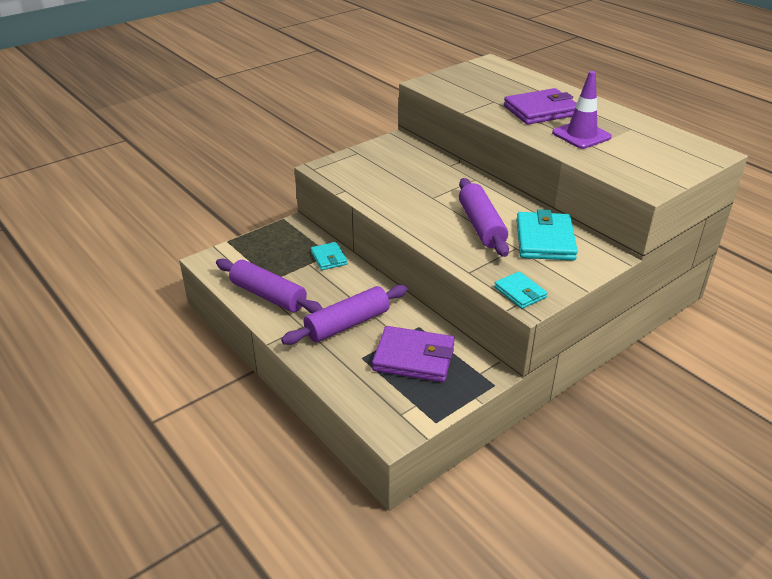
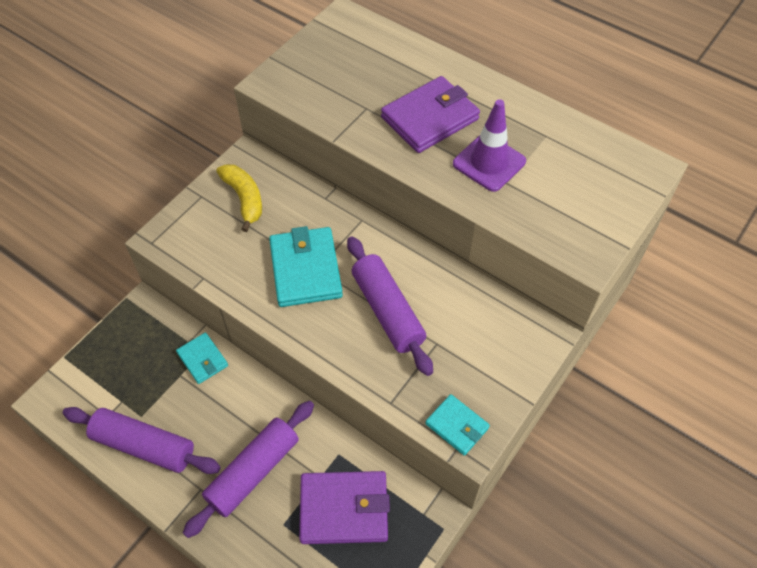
camera: 15 degrees left, 20 degrees up
turquoise wallet [516,209,578,261] -> turquoise wallet moved to [269,226,343,307]
none -> yellow banana [217,164,262,232]

